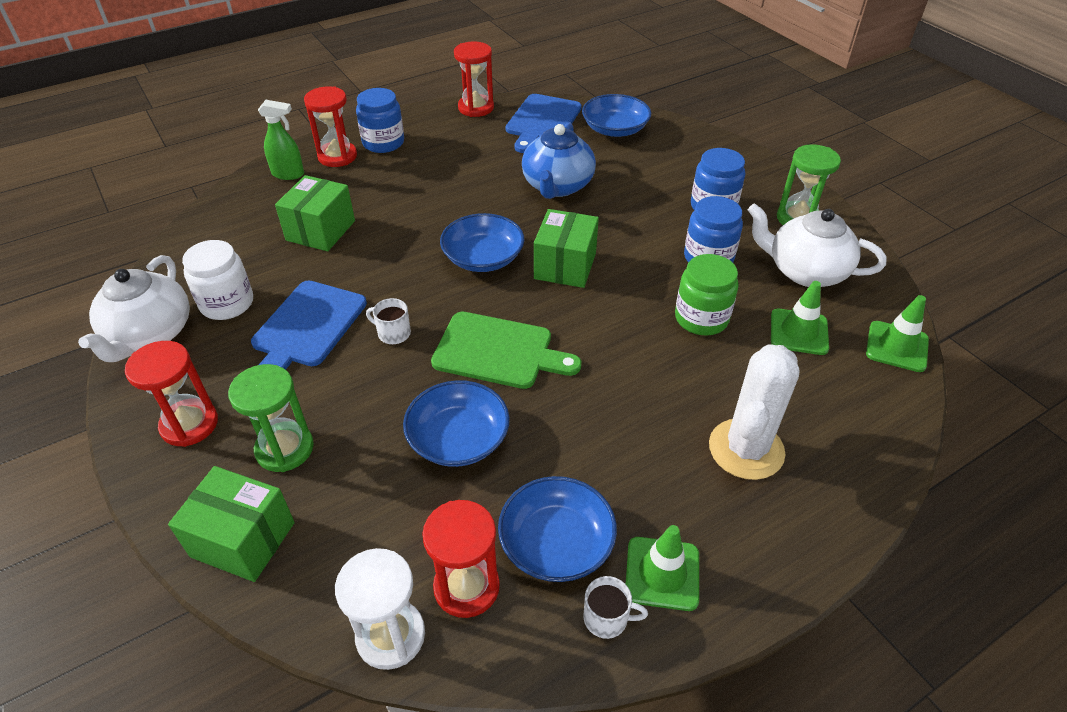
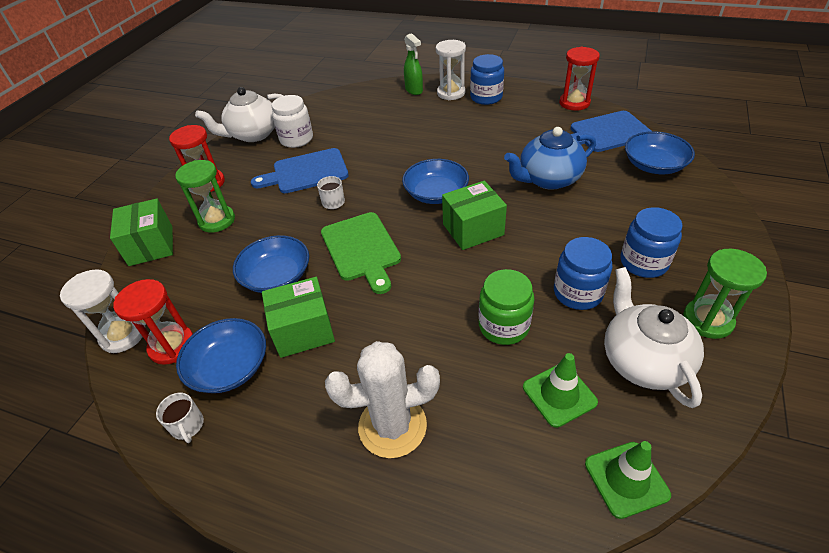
camera: 55 degrees right, 0 degrees up
green box [275,175,355,251] -> green box moved to [262,277,335,358]
red hourglass [304,86,357,167] -> white hourglass [436,40,466,100]
green traffic cone [626,525,699,611] -> none

